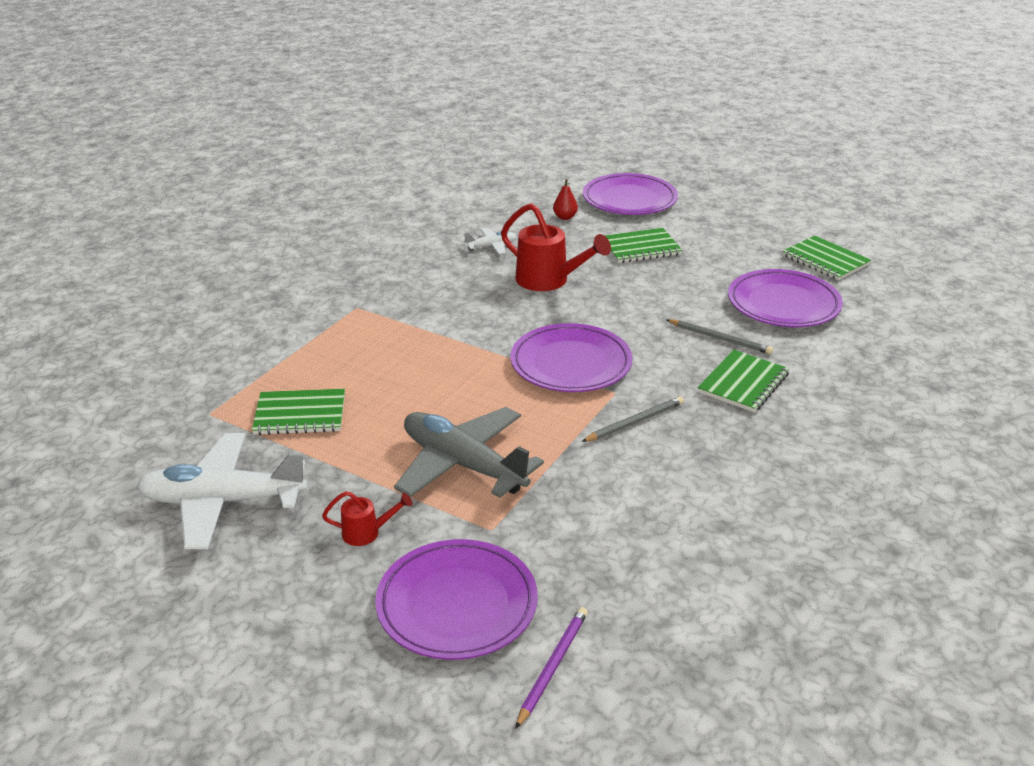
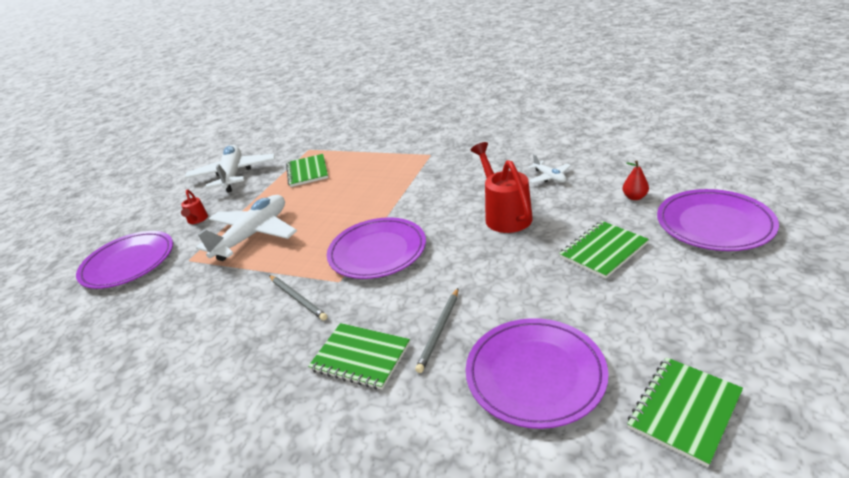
camera: 85 degrees right, 0 degrees up
grey plane [394,407,544,498] -> white plane [196,195,297,261]
red watering can [501,203,611,291] -> red watering can turned 135 degrees clockwise [471,142,533,233]
purple pencil [515,607,588,729] -> none
green notebook [605,228,682,263] -> green notebook turned 75 degrees clockwise [559,221,649,279]

